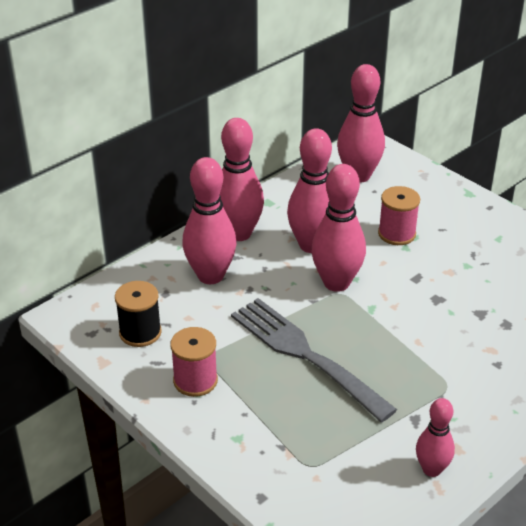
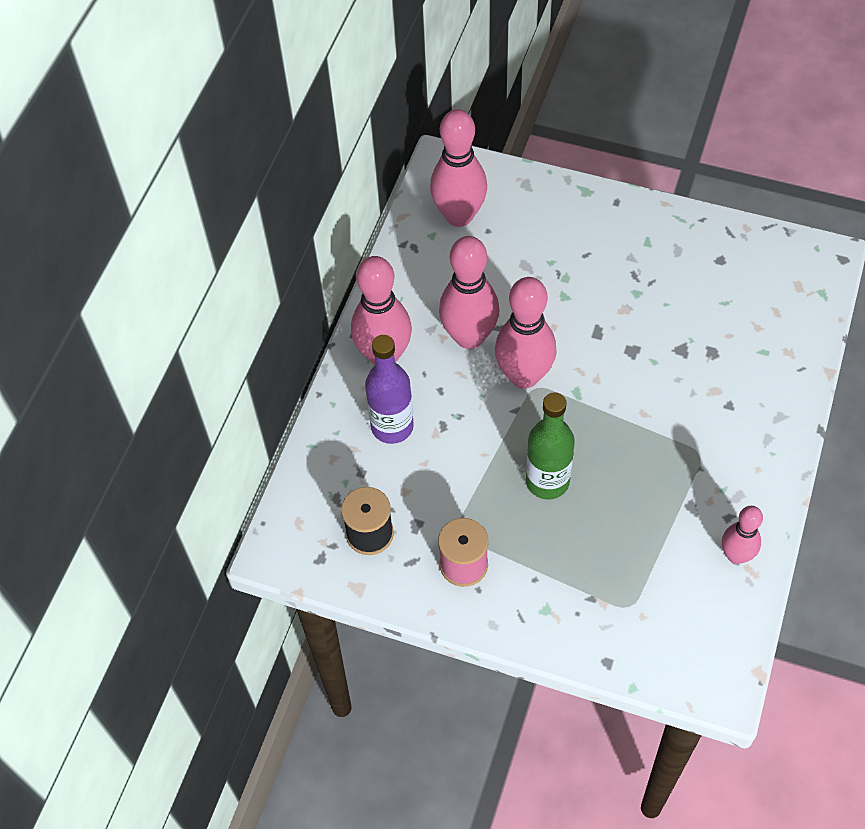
camera: 25 degrees left, 20 degrees up
pink bowling pin [182,157,237,284] -> purple bottle [365,335,414,444]
grey fork [231,298,397,422] -> green bottle [526,392,575,499]
pink spool [378,186,420,245] -> none

